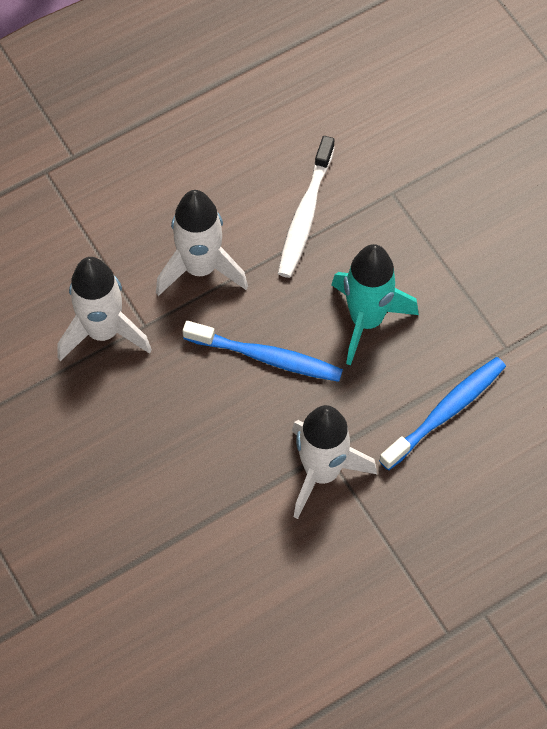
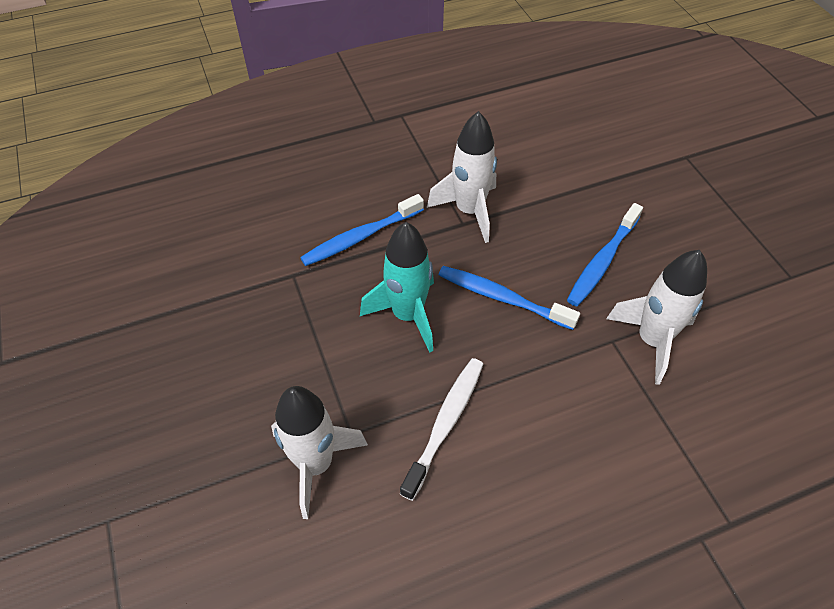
camera: 170 degrees left, 10 degrees down
white rocket [156,190,248,296] -> white rocket moved to [271,386,368,519]
none -> blue toothbrush [567,203,643,307]

